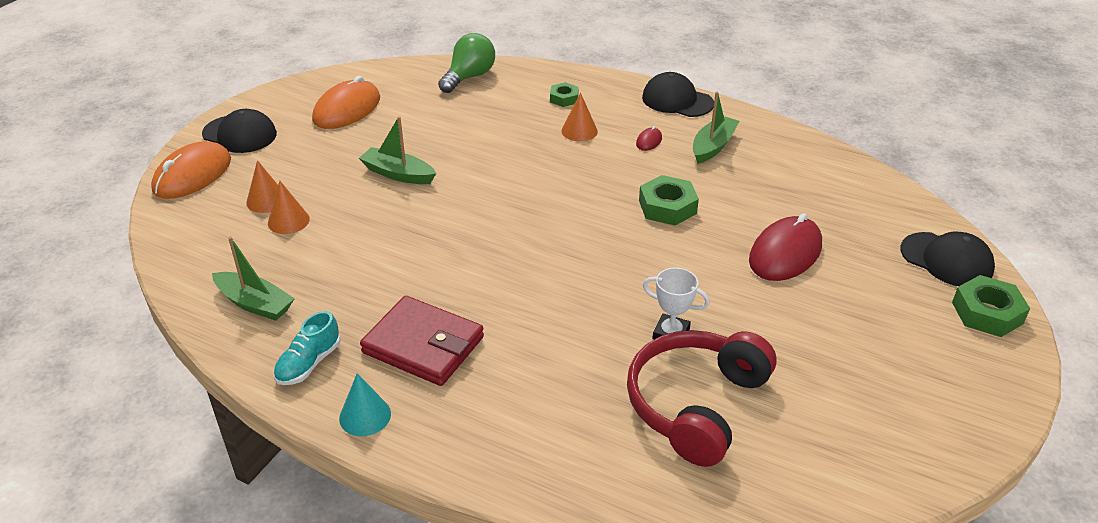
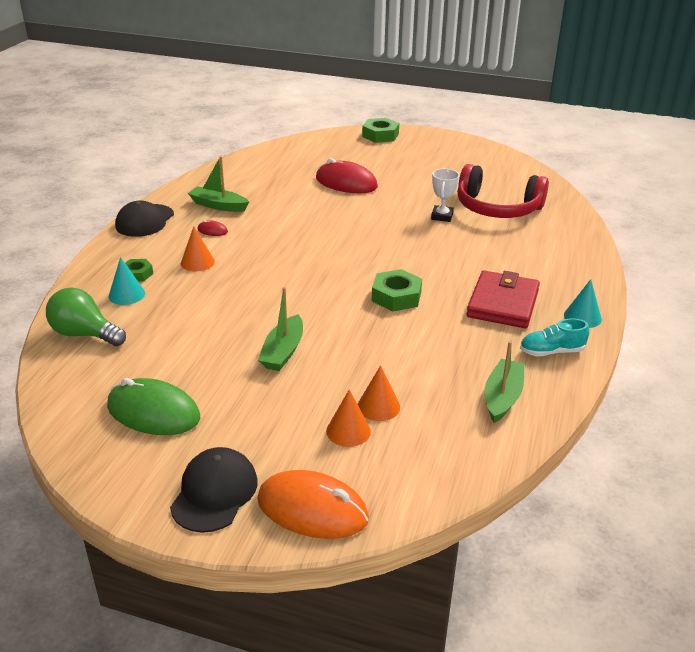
camera: 100 degrees left, 5 degrees down
turquoise shoe [274,311,340,385] -> turquoise shoe turned 150 degrees clockwise [520,318,589,356]
orange mouse [312,76,380,129] -> green mouse [107,378,200,435]
green nut [639,175,699,226] -> green nut moved to [372,269,422,312]
black cap [901,232,995,286] -> none
none -> turquoise cone [109,257,145,305]

